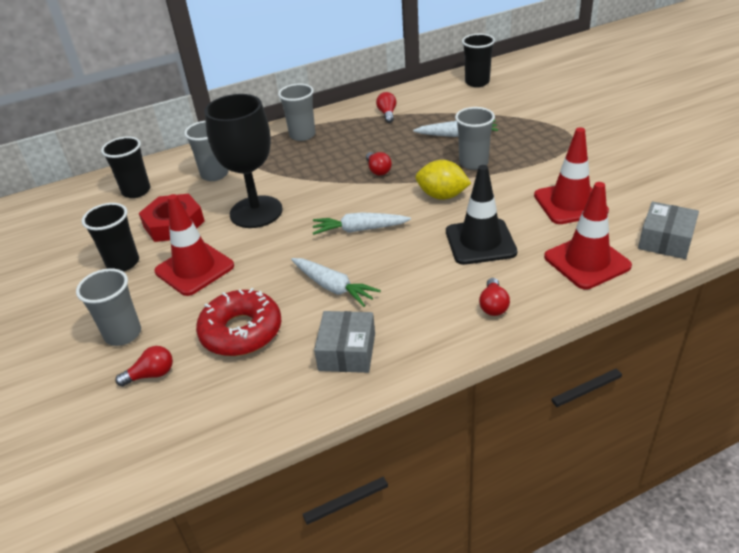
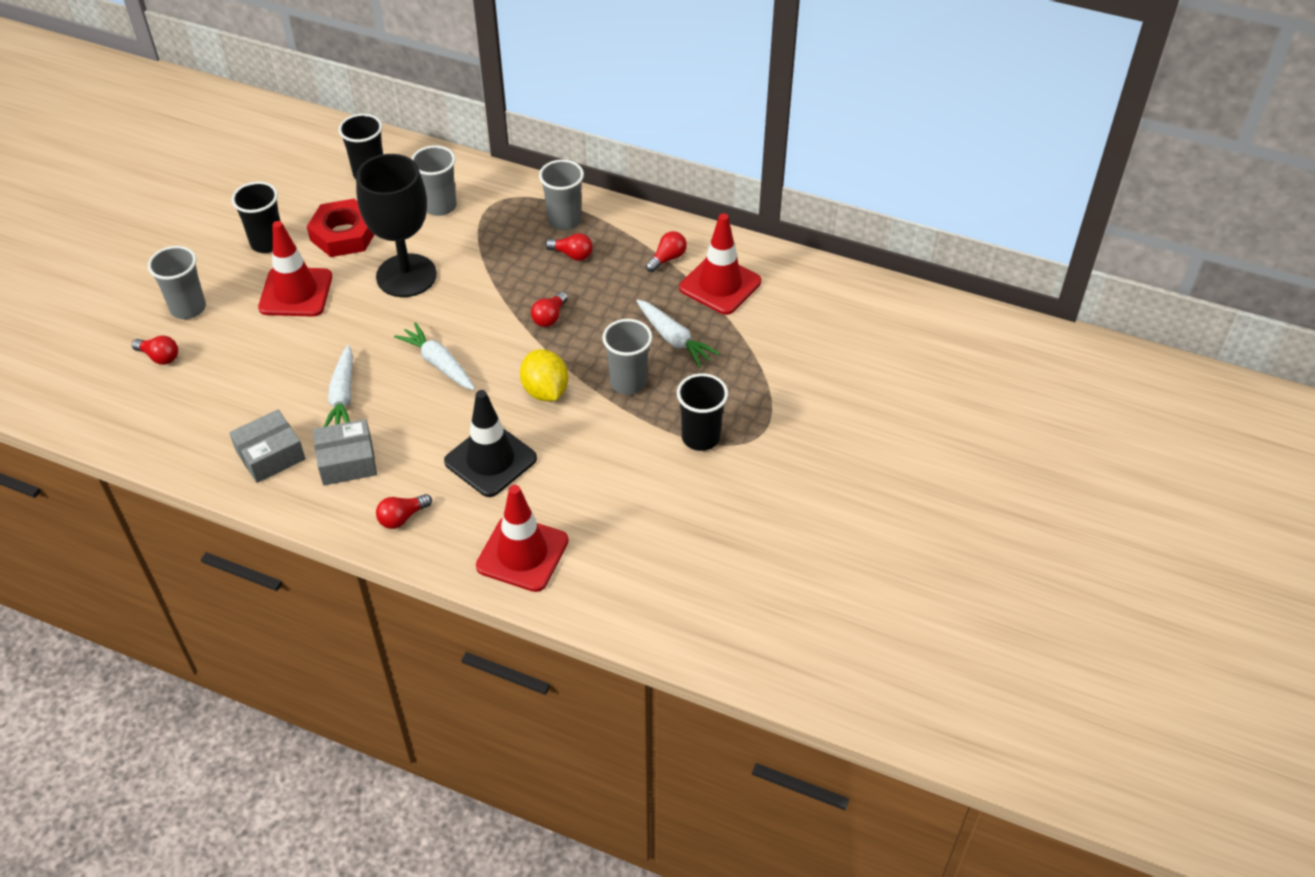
camera: 45 degrees right, 10 degrees up
red donut [196,288,281,356] -> none
black cup [462,33,495,87] -> black cup moved to [677,373,728,451]
red traffic cone [534,127,609,224] -> red traffic cone moved to [679,213,761,315]
grey box [638,202,699,259] -> grey box moved to [313,419,377,485]
none -> red light bulb [545,233,593,261]

